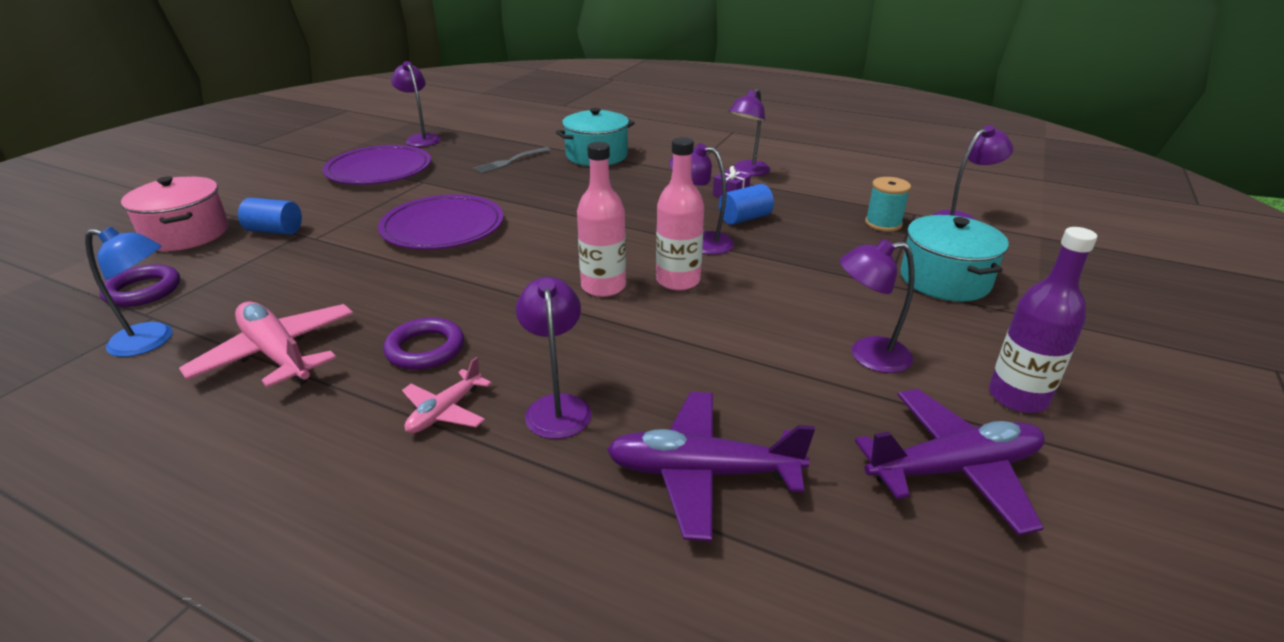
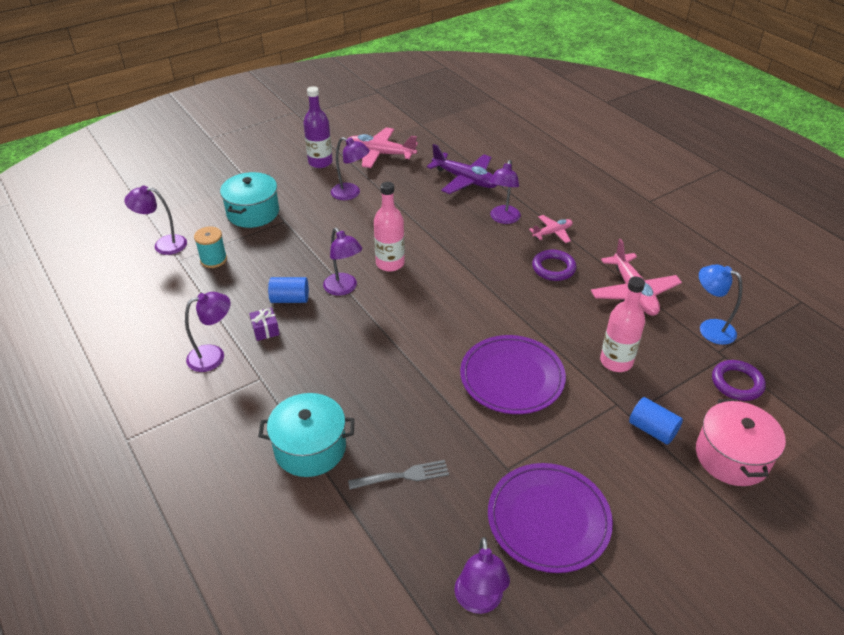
camera: 150 degrees left, 10 degrees up
pink bottle [577,142,626,297] -> pink bottle moved to [600,277,645,372]
purple plane [855,389,1045,536] -> pink plane [349,127,418,168]

